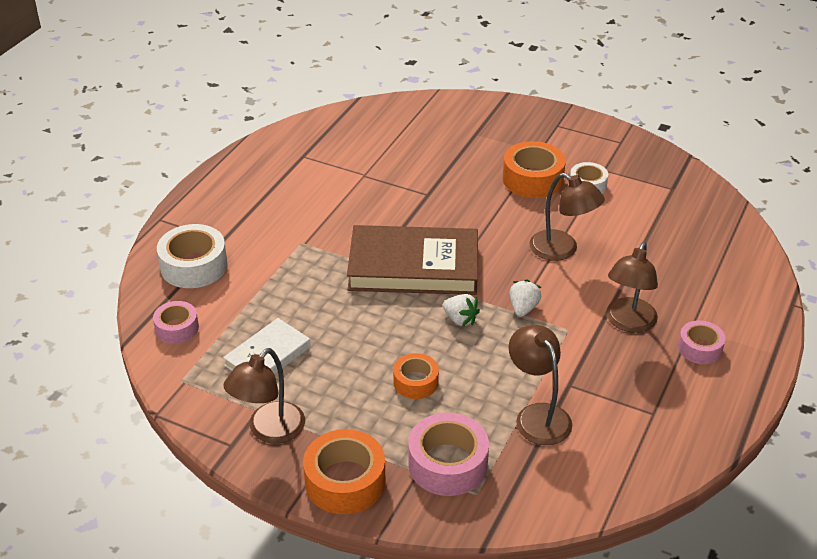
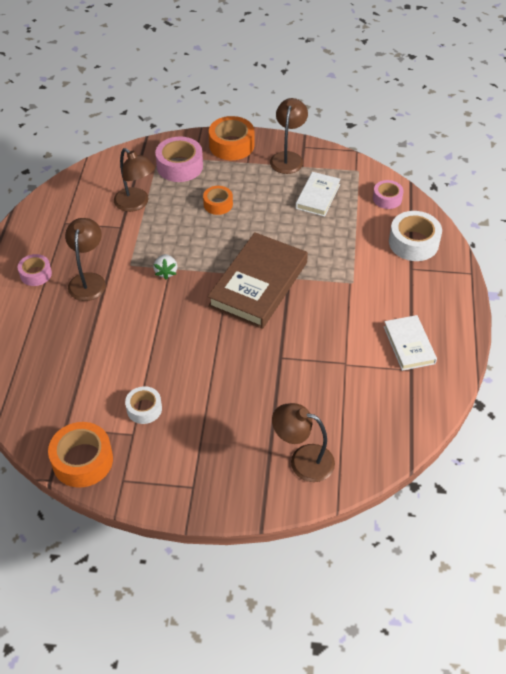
camera: 160 degrees right, 10 degrees up
brown book [347,225,478,295] -> brown book turned 45 degrees counterclockwise [207,232,308,329]
white strawberry [443,294,480,326] -> none
orange tape [503,141,566,198] -> orange tape moved to [48,422,113,488]
brown lamp [529,173,605,261] -> brown lamp moved to [272,403,335,482]
none -> white book [384,315,437,371]

